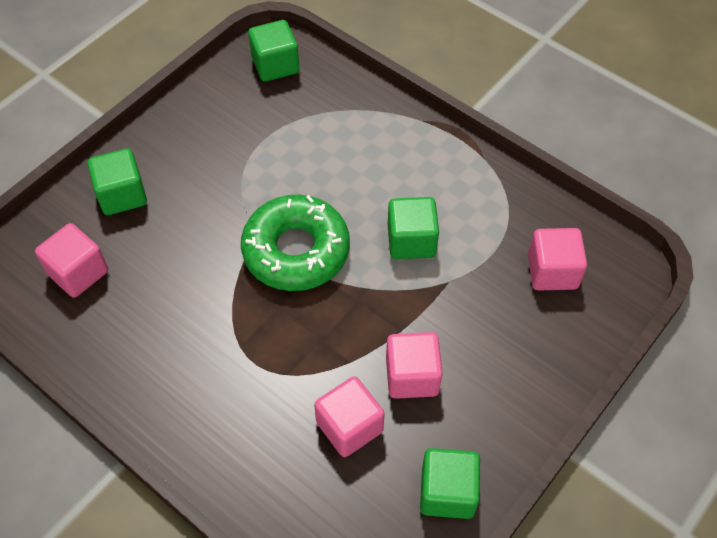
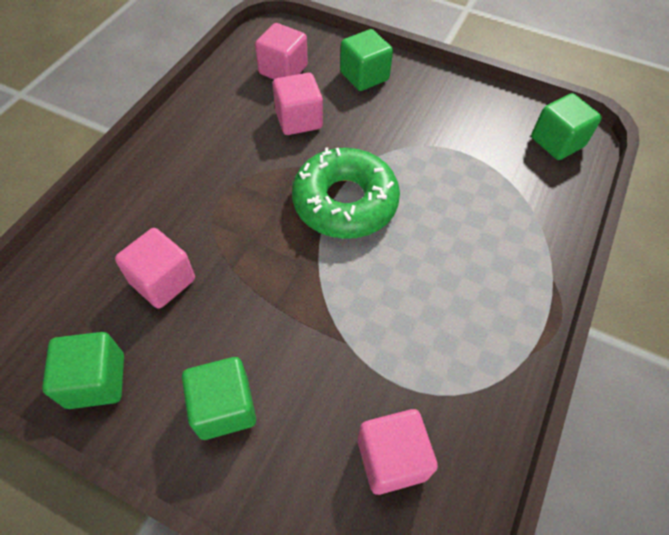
camera: 75 degrees right, 0 degrees up
pink cube [386,332,443,399] -> pink cube moved to [273,73,323,135]
green cube [388,197,439,259] -> green cube moved to [182,357,256,440]

